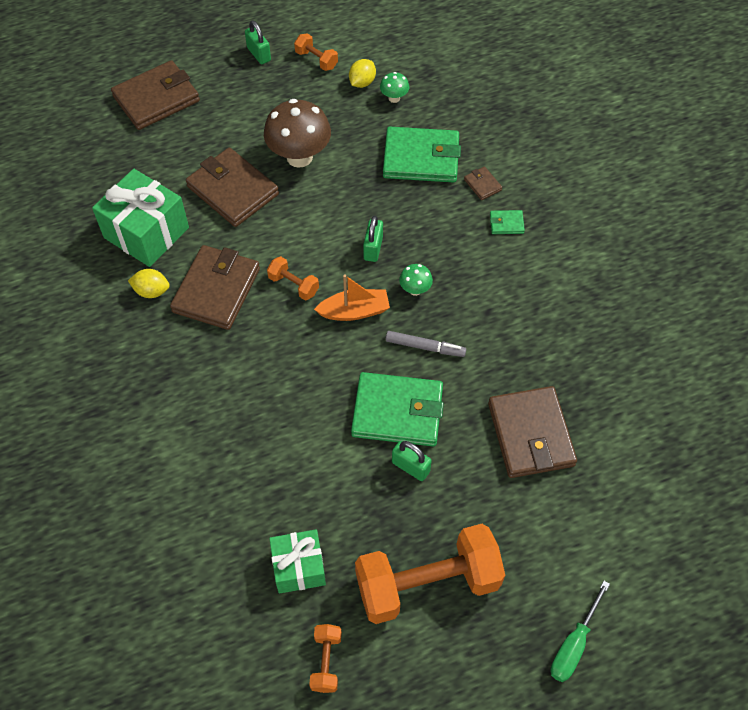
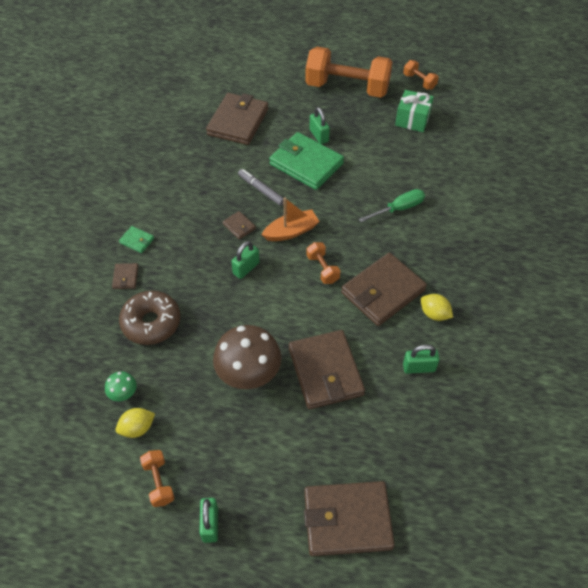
camera: 150 degrees left, 5 degrees down
green gift [92,169,189,267] -> green padlock [403,345,439,374]
orange dumbbell [309,624,342,693] -> orange dumbbell turned 75 degrees counterclockwise [403,60,439,90]
orange boat [314,275,390,321] -> orange boat turned 135 degrees clockwise [262,197,320,241]
green wallet [383,127,461,183] -> brown donut [119,291,181,345]
green mushroom [399,264,433,296] -> brown wallet [223,211,256,240]
green screwdriver [550,581,610,682] -> green screwdriver moved to [359,189,425,222]

